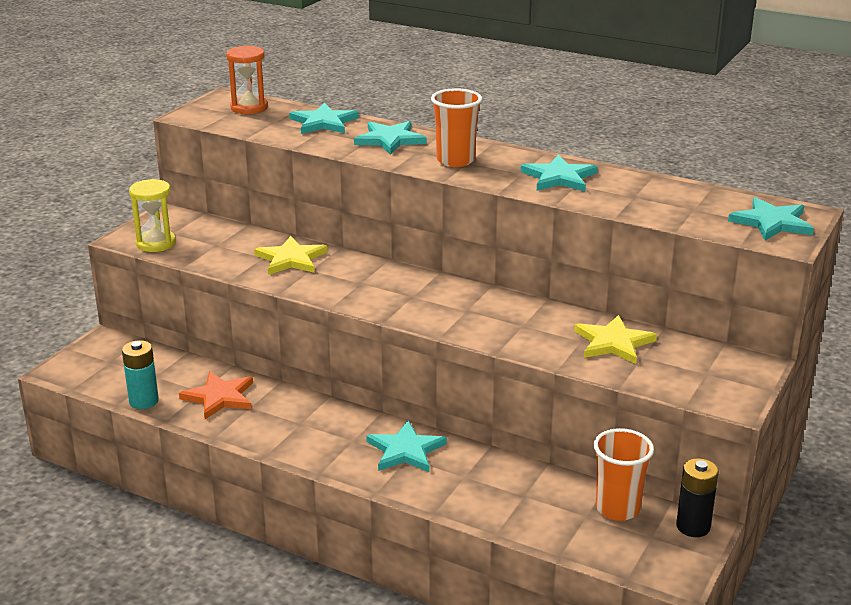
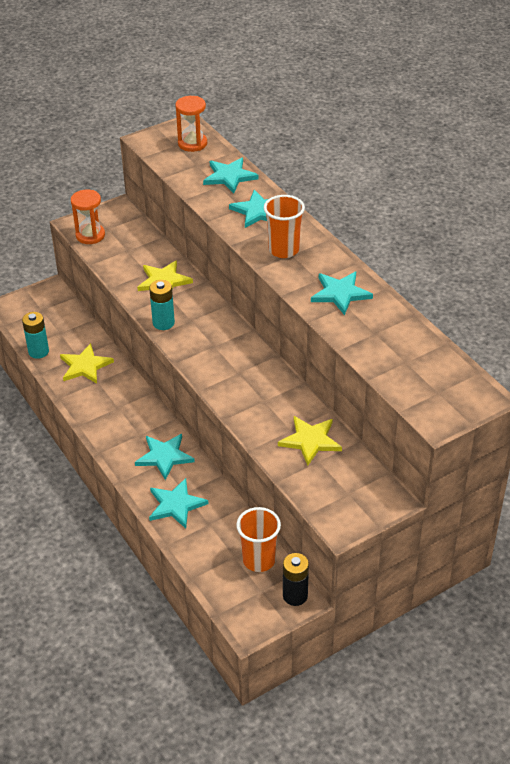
camera: 30 degrees right, 15 degrees up
yellow hourglass [129,179,176,252] -> orange hourglass [71,189,105,244]
orange star [179,371,253,419] -> yellow star [60,343,114,384]
turquoise star [728,197,814,240] -> turquoise star moved to [149,478,209,528]
none -> turquoise battery [149,280,175,330]

